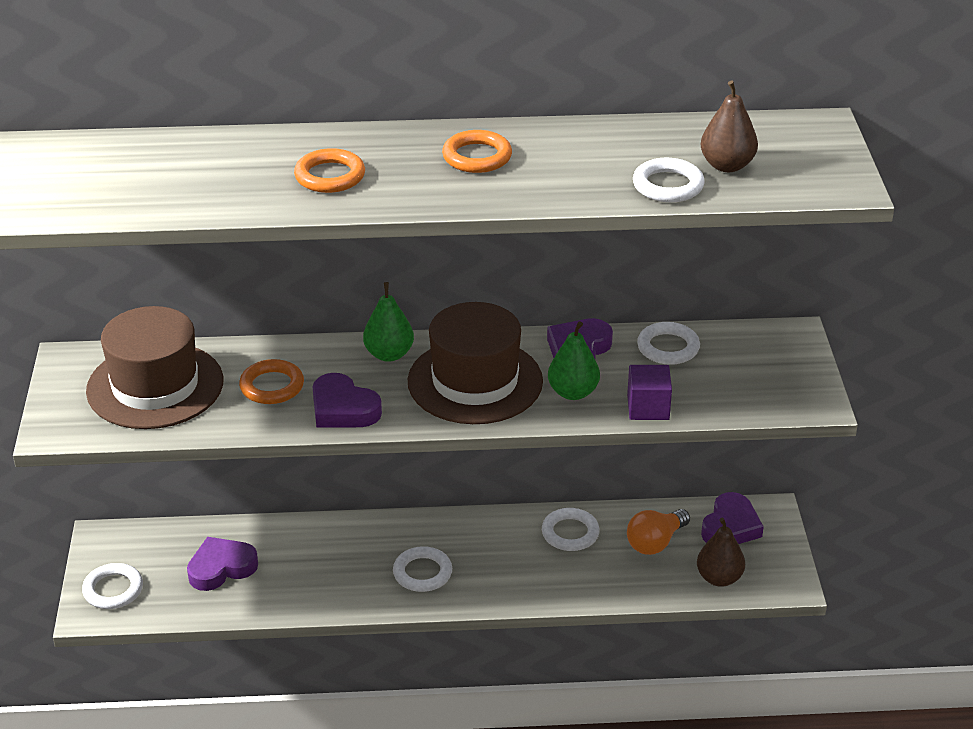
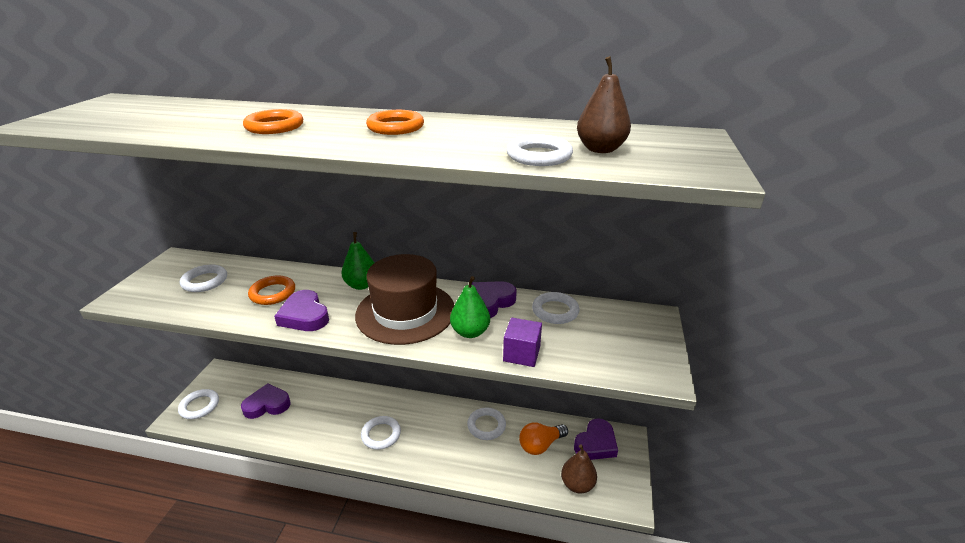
camera: 15 degrees right, 5 degrees down
brown hat [86,306,223,429] -> white ring [180,264,227,292]

